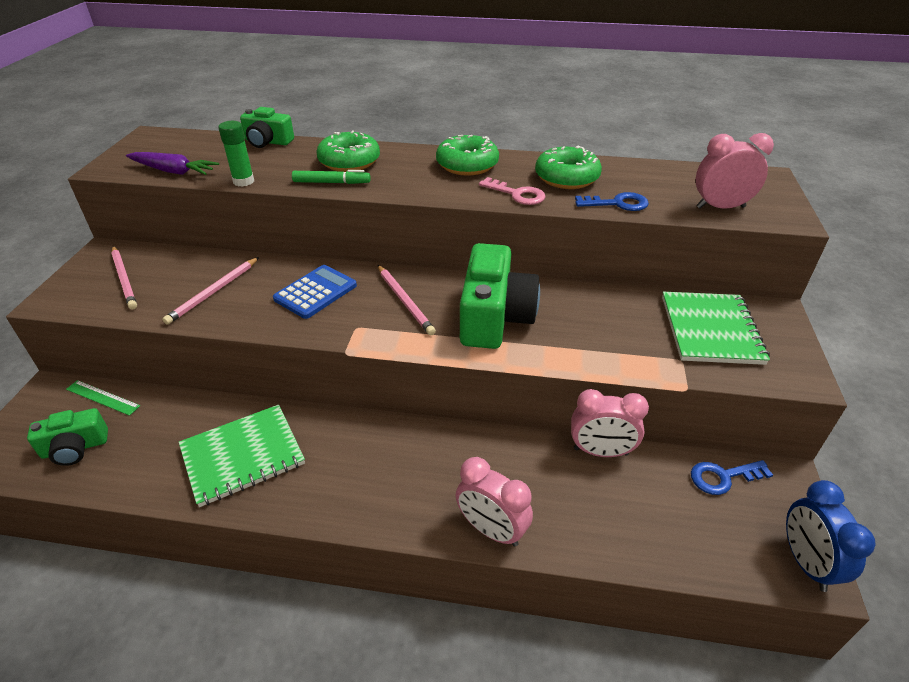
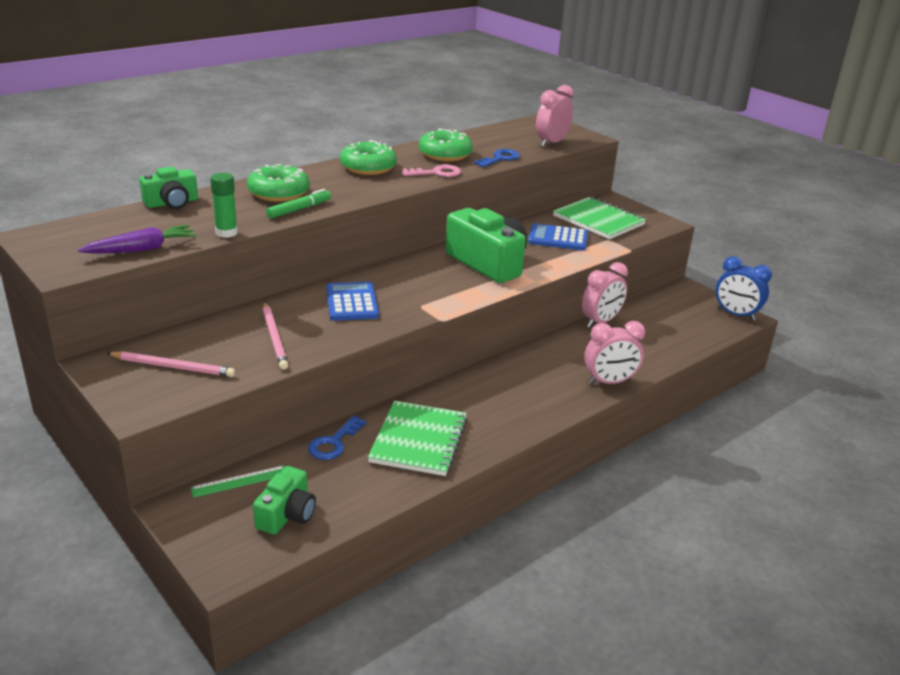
camera: 50 degrees left, 10 degrees down
pink pencil [378,265,436,335] -> none
blue key [691,460,773,495] -> blue key moved to [308,416,366,460]
none -> blue calculator [528,223,588,251]

